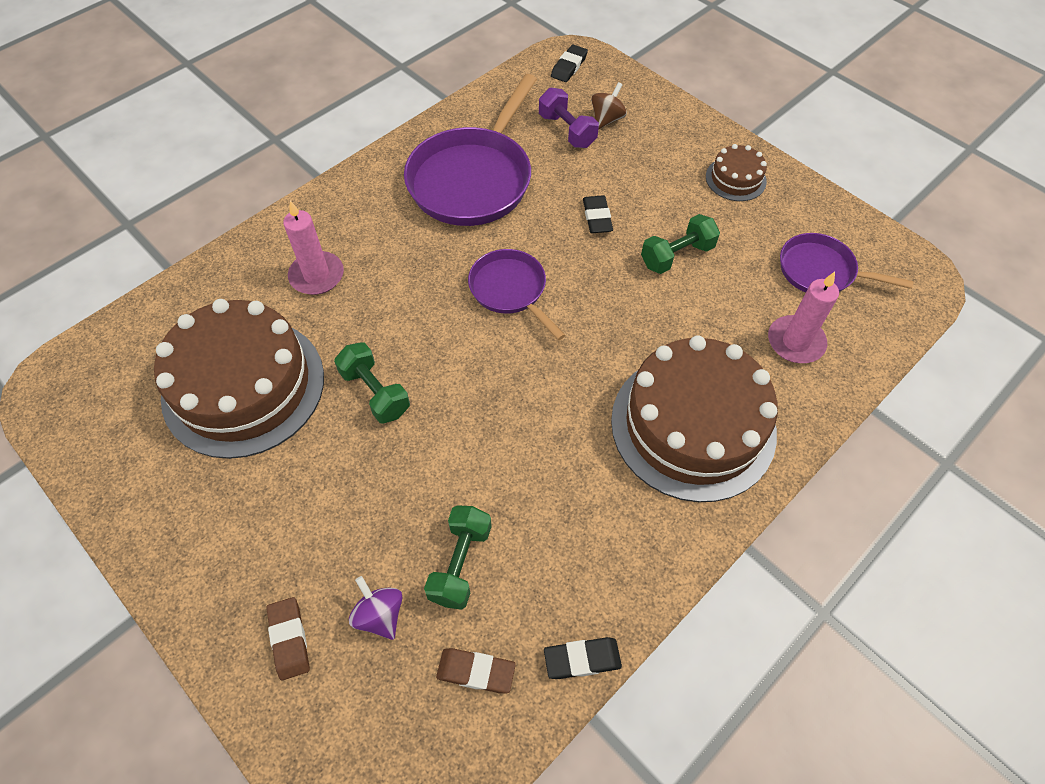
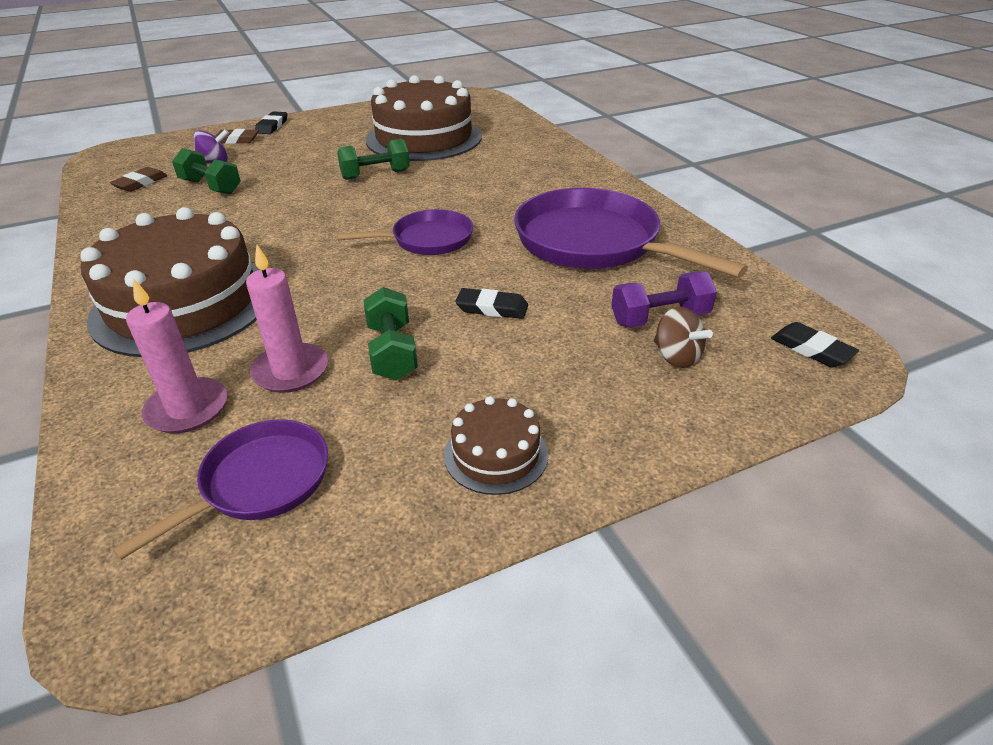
camera: 110 degrees right, 20 degrees down
pink candle [283,201,344,295] -> pink candle moved to [246,245,328,393]
black eraser [544,637,622,679] -> black eraser moved to [255,111,287,134]

